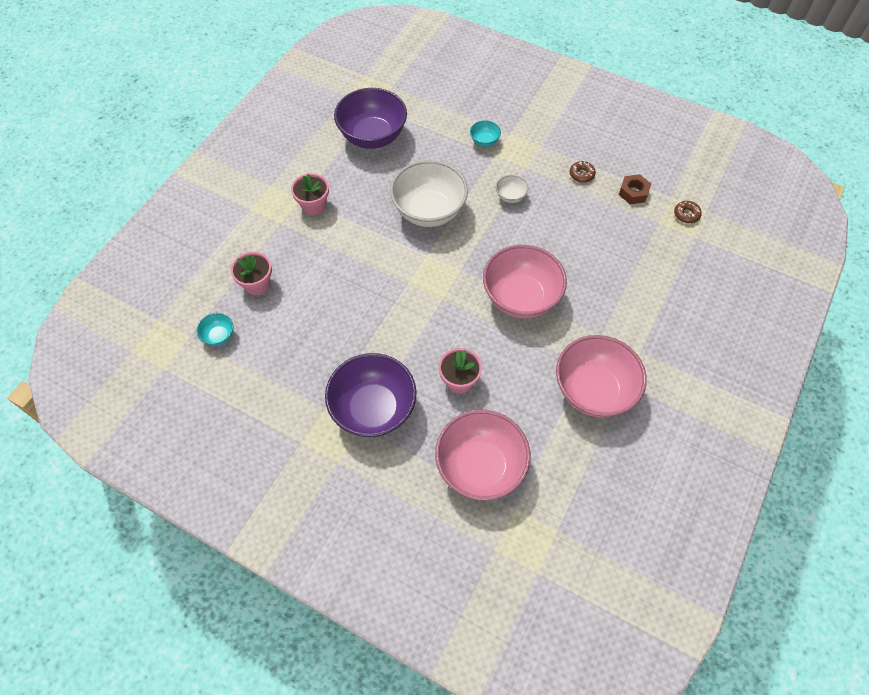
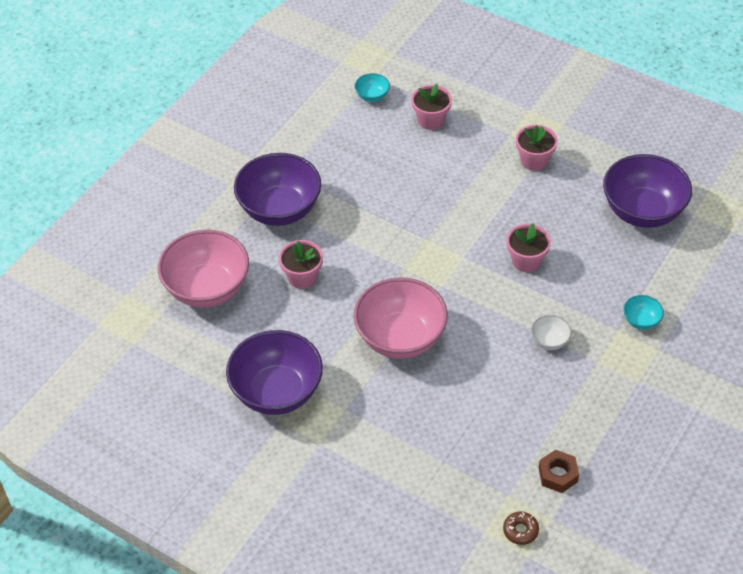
camera: 95 degrees right, 10 degrees down
white bowl [390,160,468,227] -> pink flower pot [507,223,551,272]
pink bowl [556,335,647,417] -> purple bowl [226,330,323,415]
brown donut [570,161,596,183] -> none

